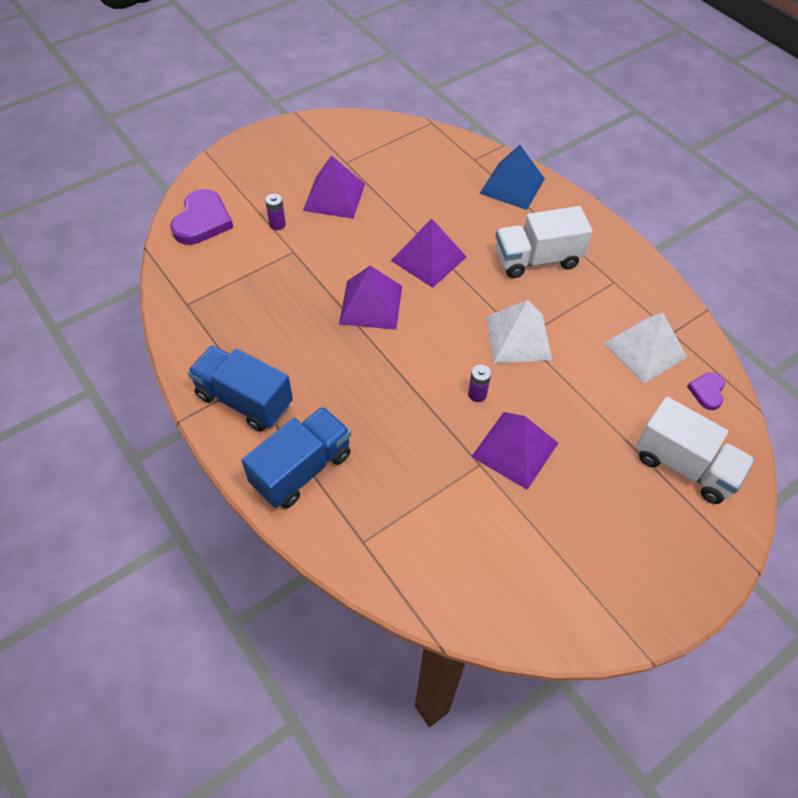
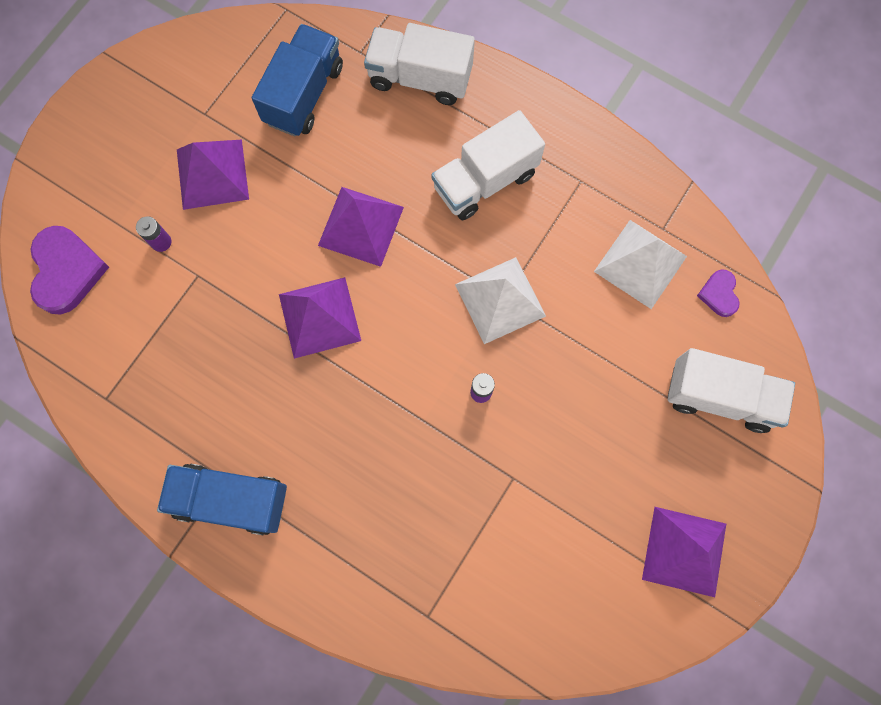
camera: 20 degrees left, 20 degrees up
blue truck [241,407,351,508] -> blue truck moved to [252,24,343,136]
purple pyramid [471,412,558,490] -> purple pyramid moved to [642,507,726,597]
blue pyramid [479,145,545,210] -> white truck [364,23,475,105]

